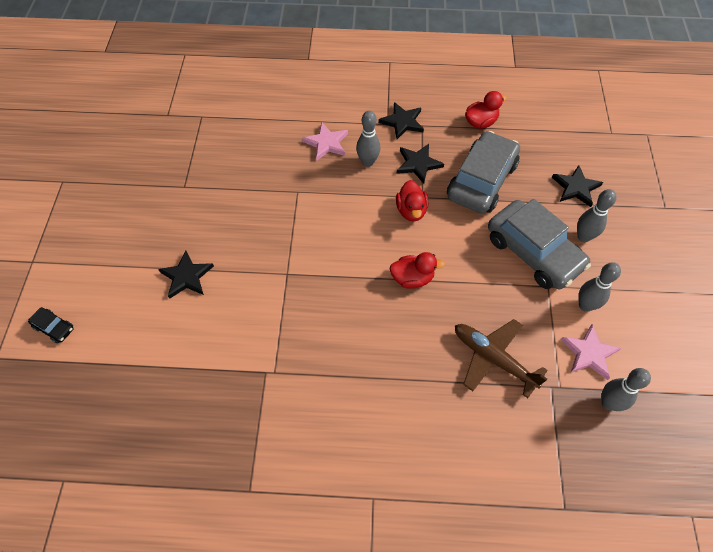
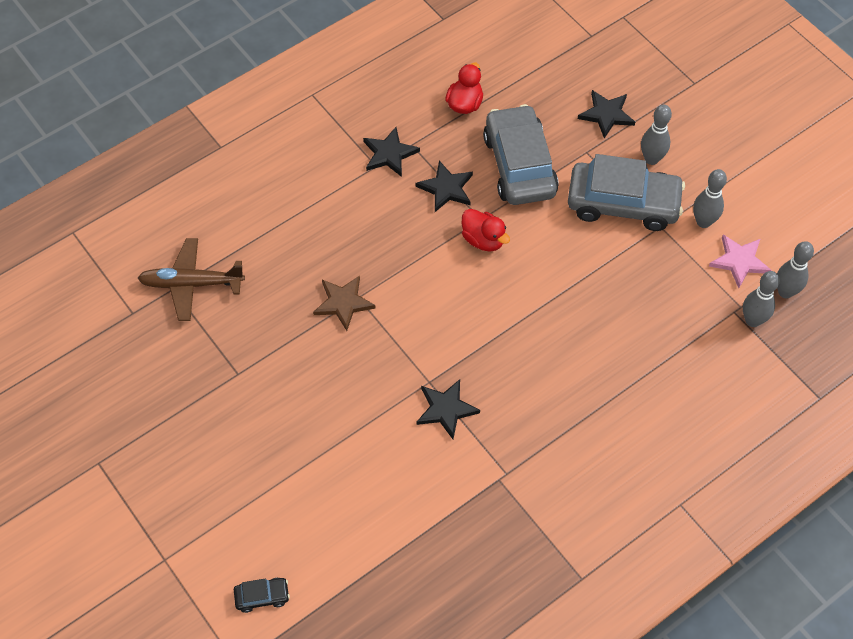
camera: 40 degrees left, 0 degrees up
black star [158,250,214,299] -> black star moved to [416,379,480,439]
pink star [302,122,348,161] -> none
grey bowling pin [356,111,381,167] -> grey bowling pin moved to [743,271,780,327]
red duck [390,252,445,289] -> none
brown plane [455,319,548,398] -> brown plane moved to [138,238,245,321]
none -> brown star [313,275,376,331]

